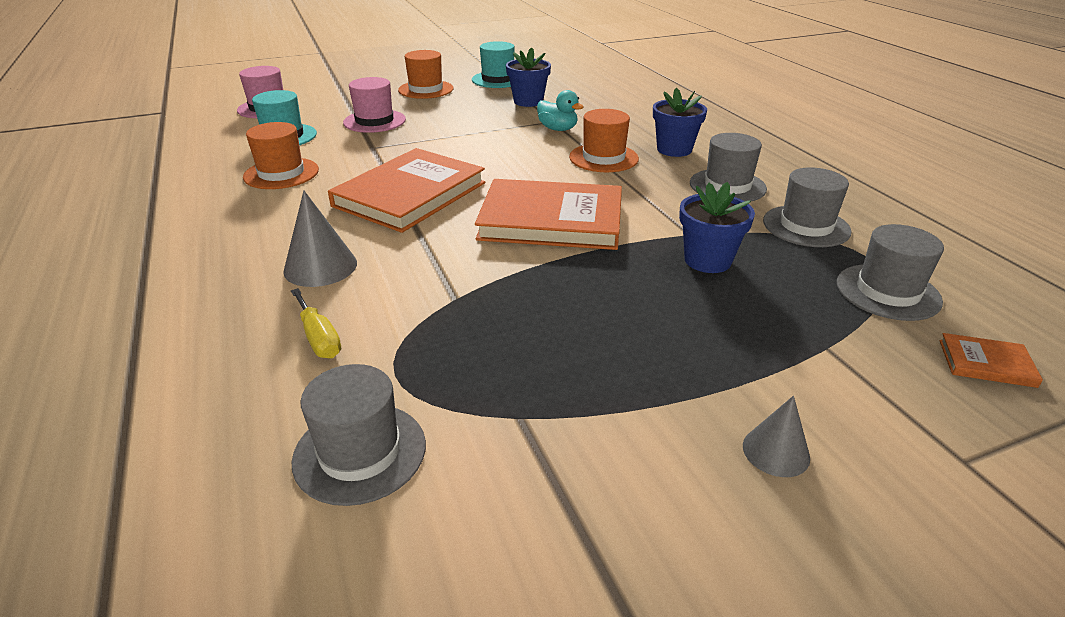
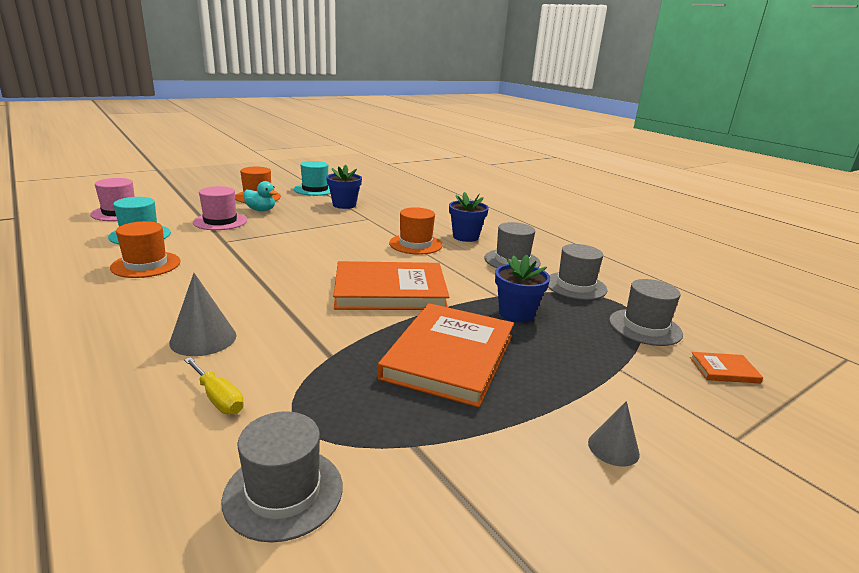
camera: 15 degrees left, 10 degrees down
orange book [328,148,485,233] -> orange book moved to [377,303,514,408]
turquoise duck [537,90,584,131] -> turquoise duck moved to [244,181,278,211]

